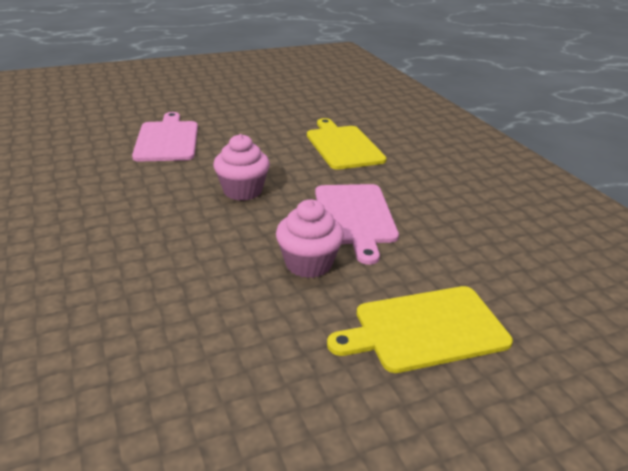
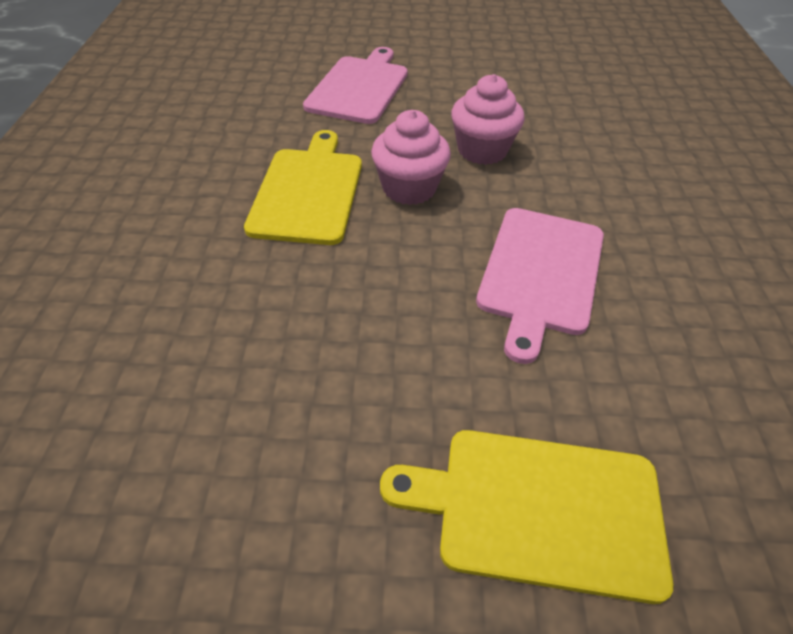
camera: 25 degrees right, 15 degrees up
pink cupcake [276,199,344,278] -> pink cupcake moved to [451,74,525,165]
yellow cutting board [307,118,387,170] -> yellow cutting board moved to [244,130,362,245]

